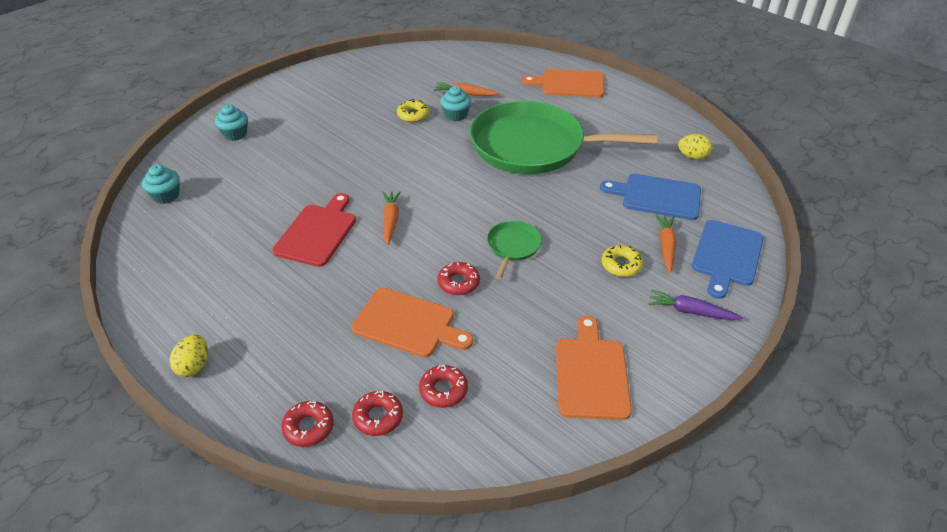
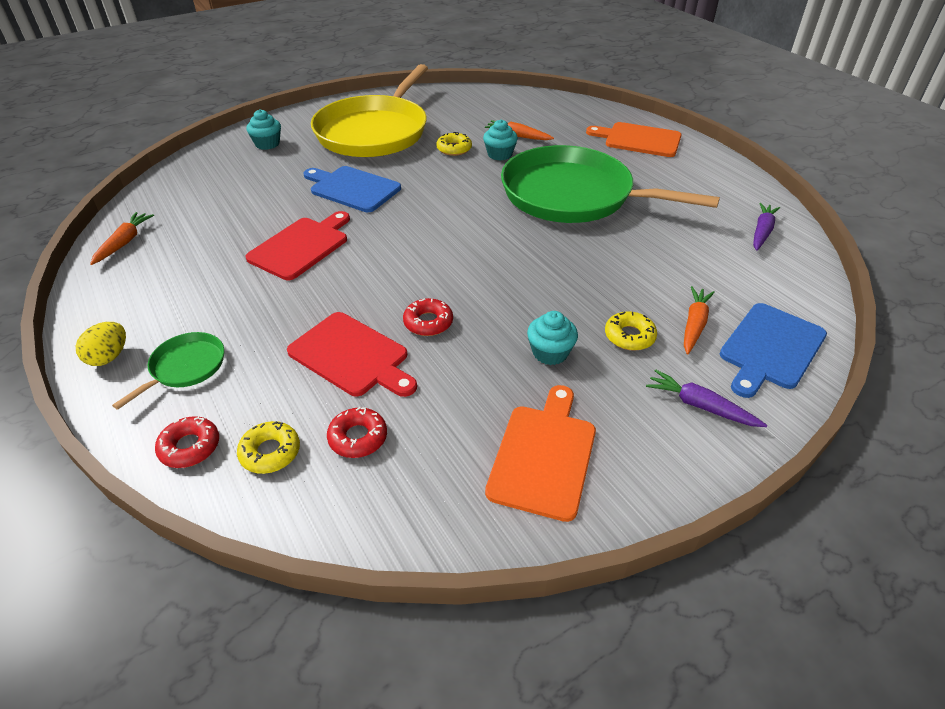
camera: 15 degrees right, 0 degrees up
turquoise cupcake [142,164,180,204] -> turquoise cupcake moved to [527,311,578,365]
orange cutting board [351,288,473,357] -> red cutting board [287,312,417,397]
red donut [352,391,403,436] -> yellow donut [237,421,300,474]
orange carrot [382,191,401,245] -> orange carrot moved to [90,212,154,265]
green pan [487,221,542,280] -> green pan moved to [112,332,224,410]
blue cutting board [600,174,701,220] -> blue cutting board moved to [303,166,401,212]
yellow egg [678,134,712,160] -> purple carrot [753,203,780,251]
none -> yellow pan [311,64,428,157]

